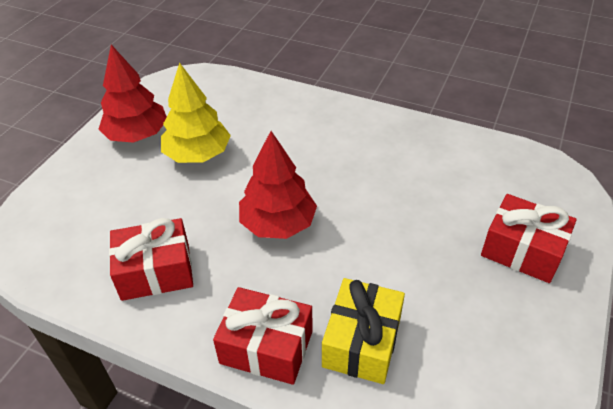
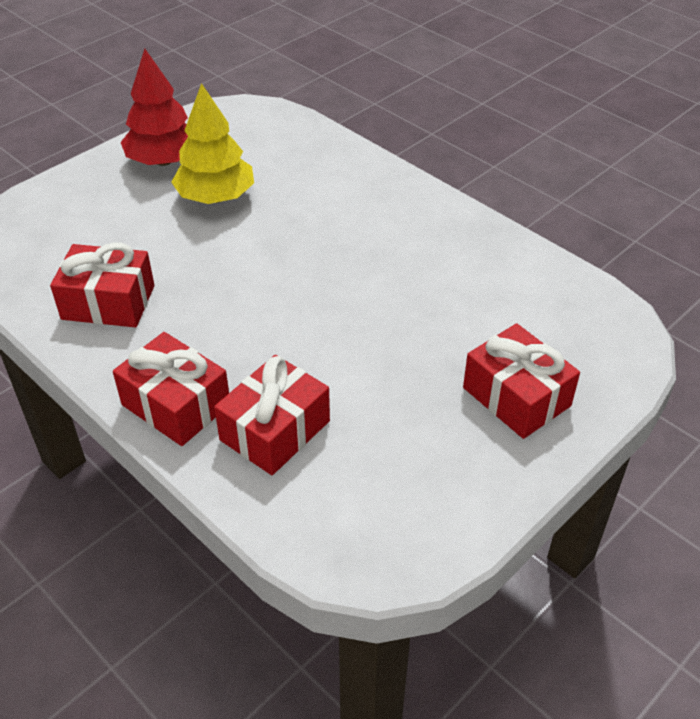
camera: 20 degrees right, 0 degrees up
red tree [239,131,317,239] -> none
yellow gift [322,278,405,384] -> red gift [214,355,330,475]

